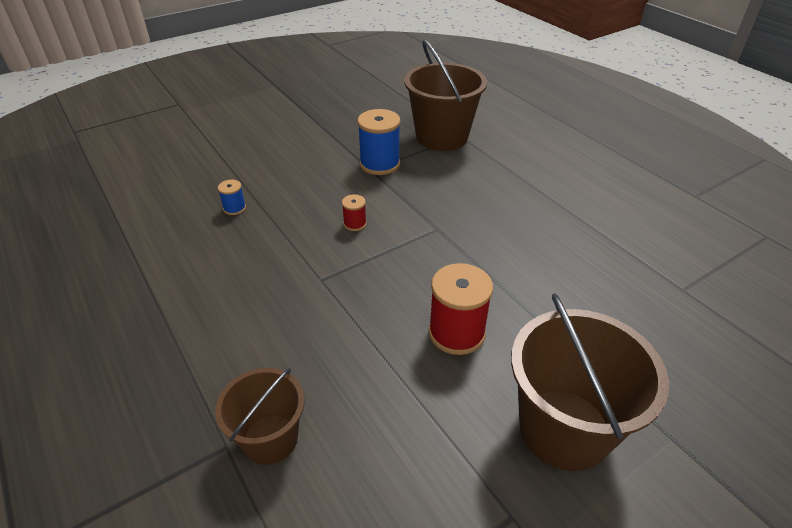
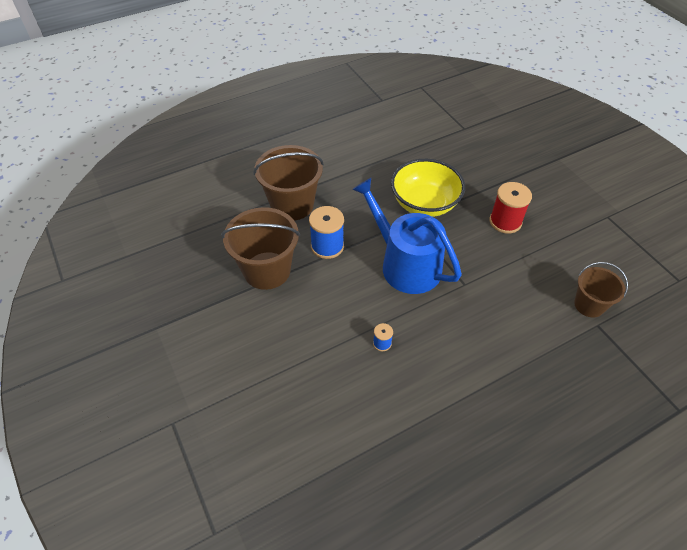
camera: 85 degrees left, 10 degrees up
red spool [342,195,367,231] -> blue watering can [352,178,462,294]
brown bucket [511,293,669,471] -> brown bucket moved to [221,207,300,290]
none -> yellow bowl [391,159,465,217]

